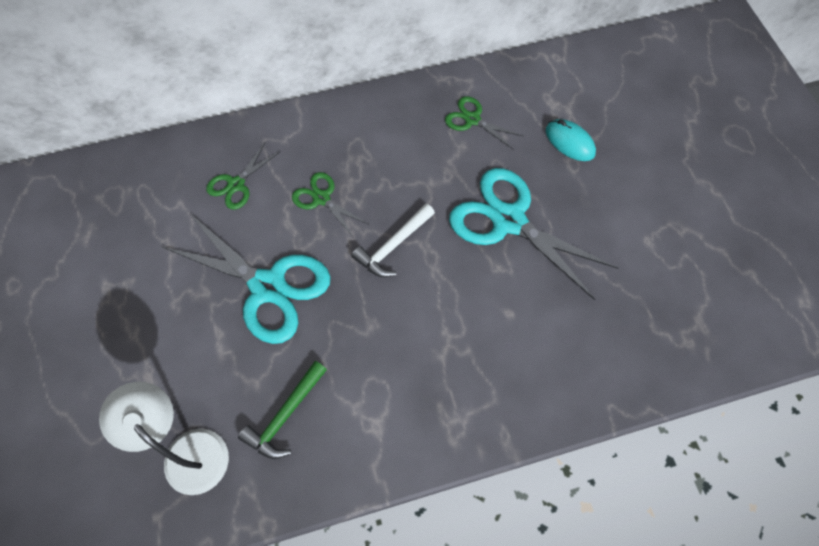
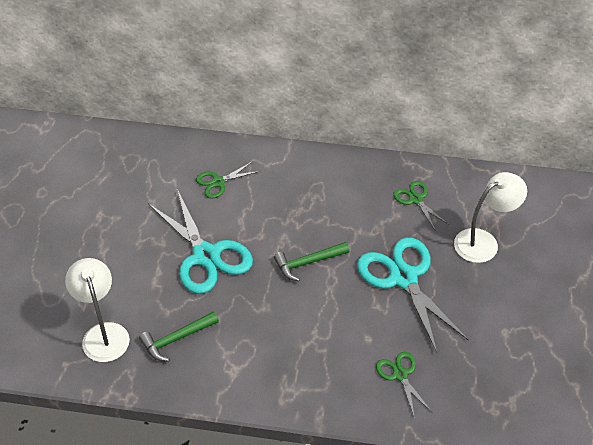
camera: 25 degrees right, 15 degrees down
green scissors [292,172,368,238] -> green scissors moved to [376,352,432,418]
white hammer [351,204,435,277] -> green hammer [274,242,350,281]
turquoise mouse [546,119,596,161] -> white lamp [454,172,527,263]

